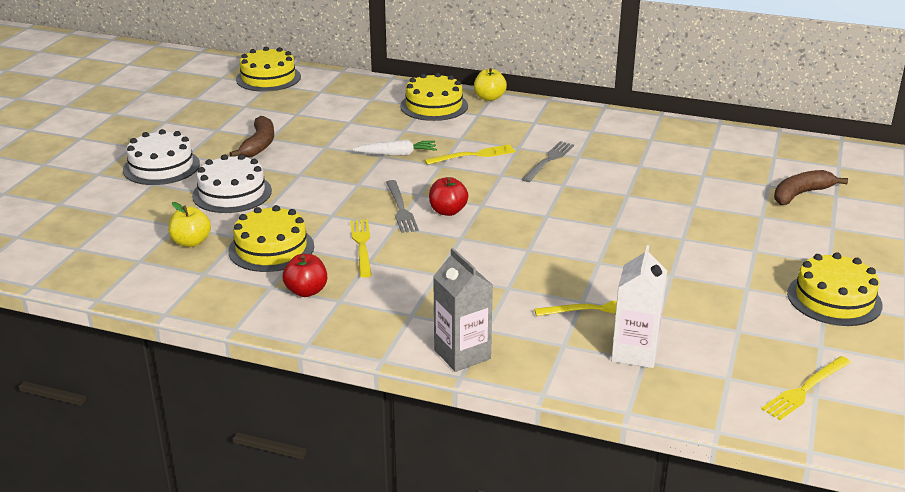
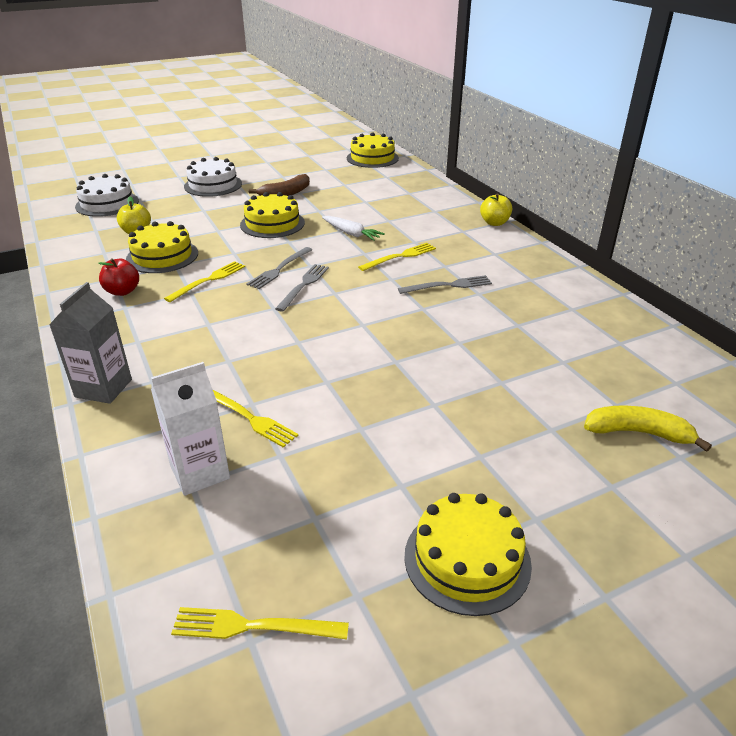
camera: 45 degrees right, 5 degrees up
white cake [192,154,272,213] -> white cake moved to [75,174,139,217]
yellow cake [400,73,468,121] -> yellow cake moved to [240,192,305,238]
yellow fork [424,144,516,165] -> yellow fork turned 60 degrees counterclockwise [358,243,436,271]
red apple [429,177,468,216] -> grey fork [275,264,329,312]
brown banana [774,170,848,205] -> yellow banana [584,406,712,452]

